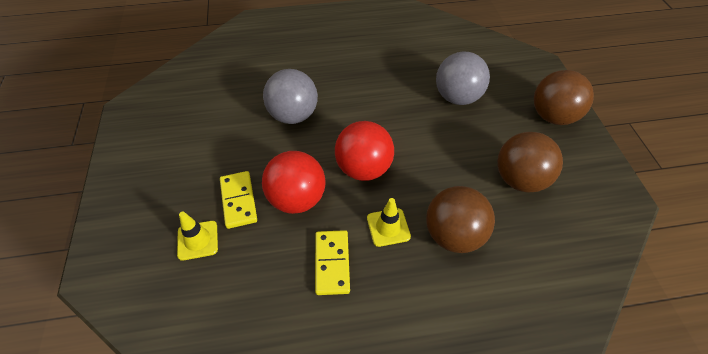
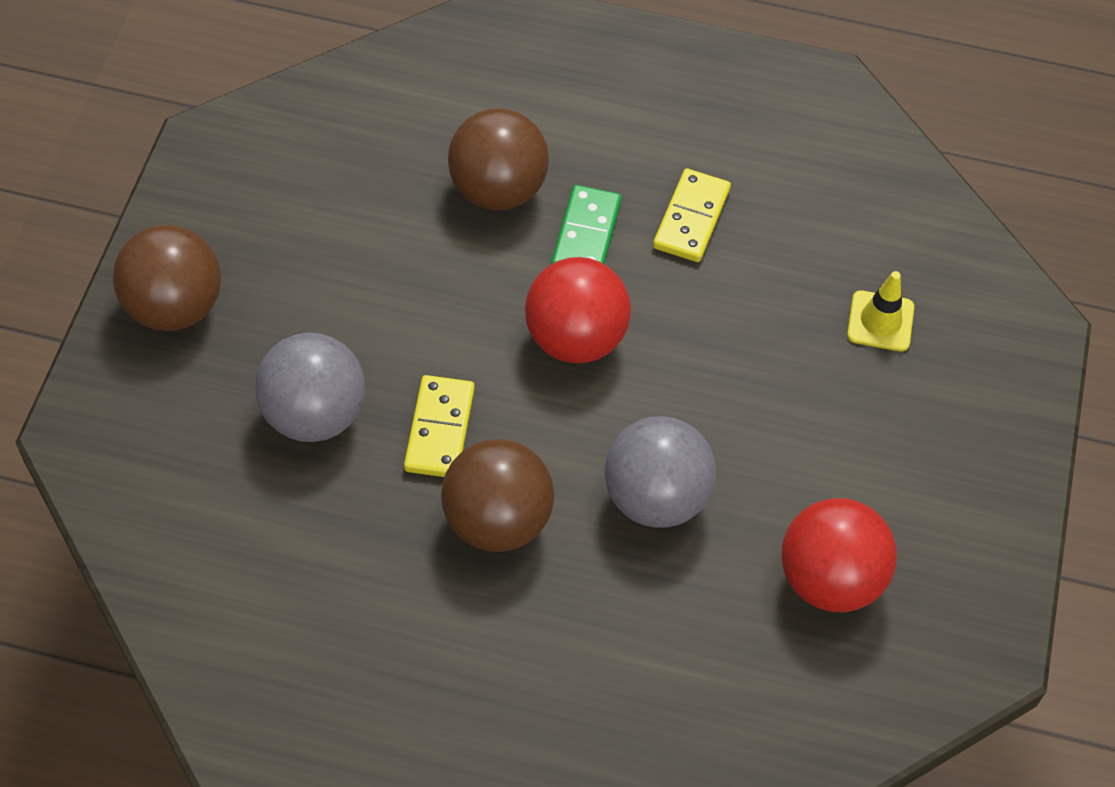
camera: 160 degrees left, 5 degrees up
yellow domino [220,171,257,229] -> yellow domino moved to [404,375,475,477]
red ball [262,151,325,214] -> red ball moved to [782,498,897,613]
yellow traffic cone [367,198,411,247] -> green domino [551,185,621,264]
brown ball [497,132,563,193] -> brown ball moved to [441,439,554,552]

